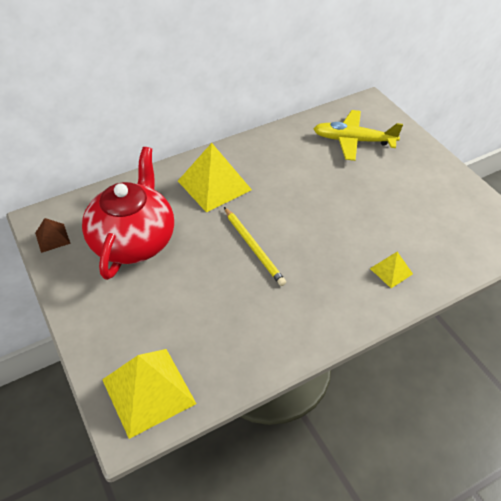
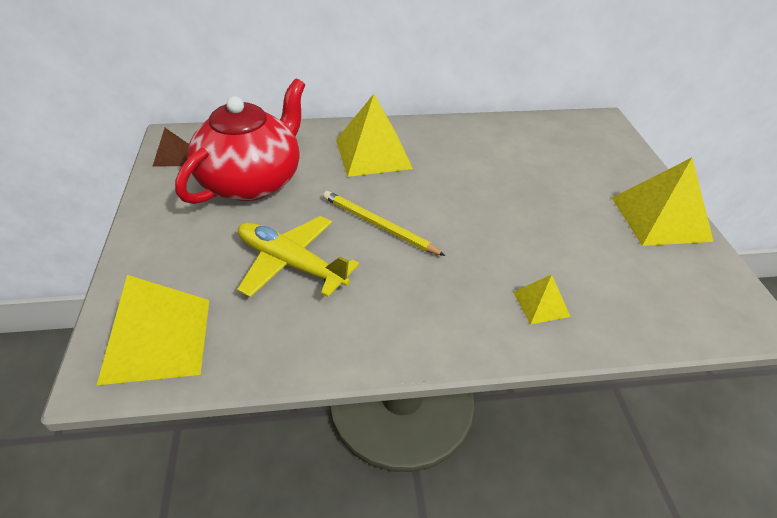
camera: 20 degrees right, 5 degrees down
yellow pencil [224,207,286,286] -> yellow pencil turned 135 degrees clockwise [323,191,445,256]
yellow plane [313,110,403,161] -> yellow plane moved to [237,216,359,297]
none -> yellow pyramid [612,158,714,246]

